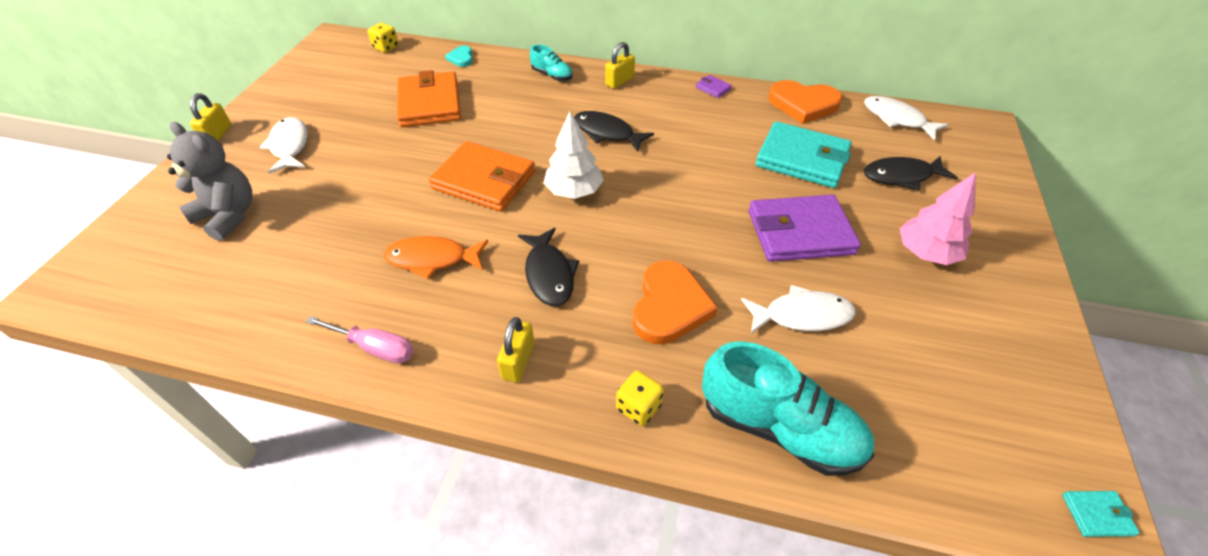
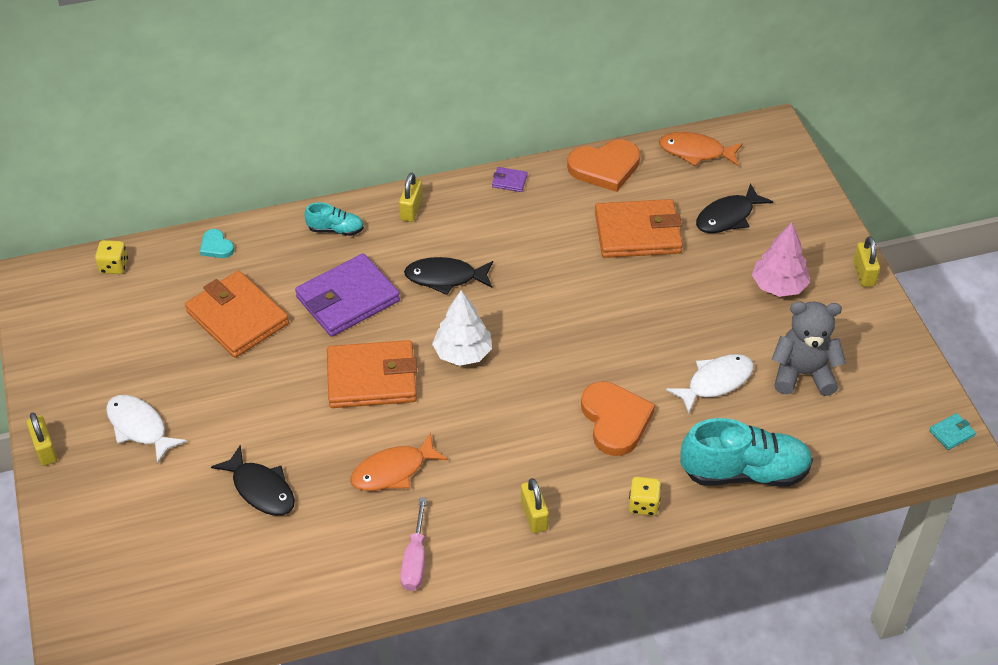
camera: 30 degrees left, 0 degrees up
grey teddy bear [167,122,252,241] -> grey teddy bear moved to [772,301,846,396]
pink screwdriver [306,316,414,364] -> pink screwdriver turned 105 degrees clockwise [400,497,427,591]
black fish [518,228,579,306] -> black fish moved to [211,445,295,516]
purple wallet [749,195,861,262] -> purple wallet moved to [295,254,400,337]
turquoise wallet [756,121,852,188] -> orange wallet [595,199,683,258]
white fish [864,96,949,140] -> orange fish [659,132,743,166]
none -> yellow padlock [853,236,880,287]

